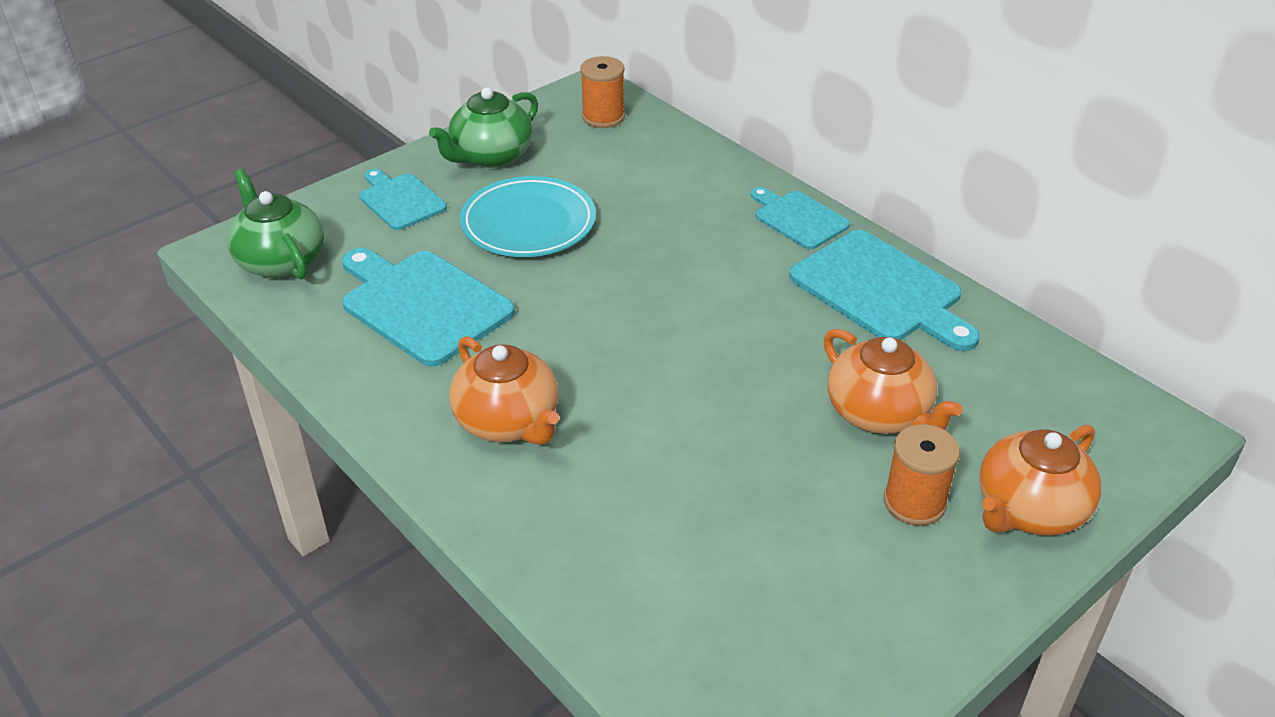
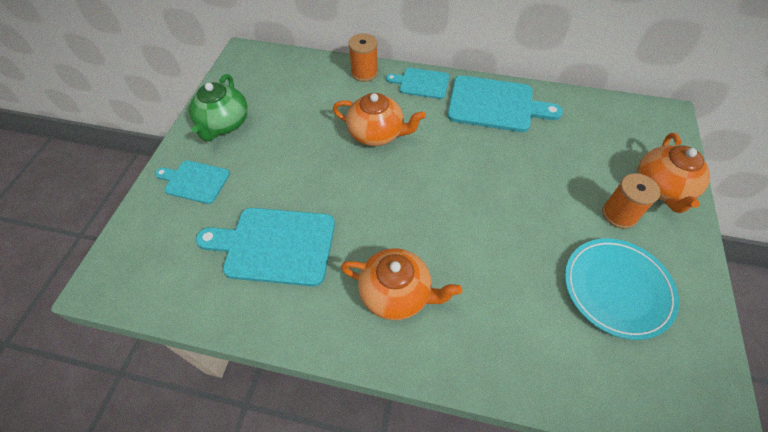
camera: 35 degrees left, 15 degrees up
green teapot [227,169,324,280] -> none
turquoise plate [460,176,596,257] -> turquoise plate moved to [565,238,679,340]
orange spool [580,56,625,128] -> orange spool moved to [348,33,378,82]
orange teapot [824,329,963,434] -> orange teapot moved to [333,93,426,146]

